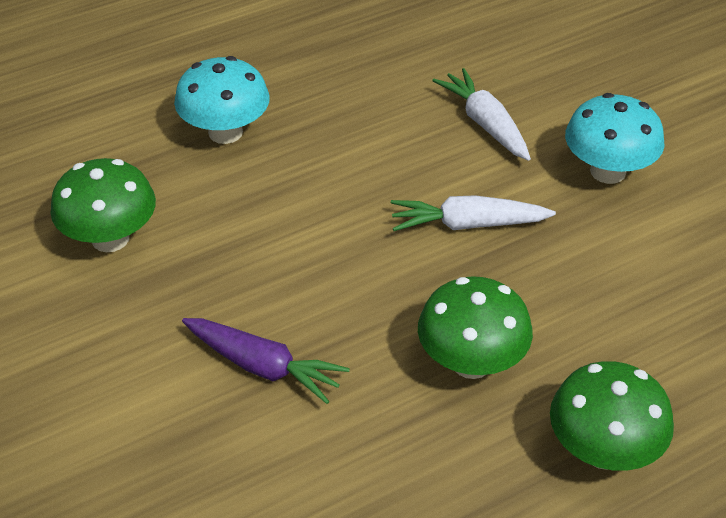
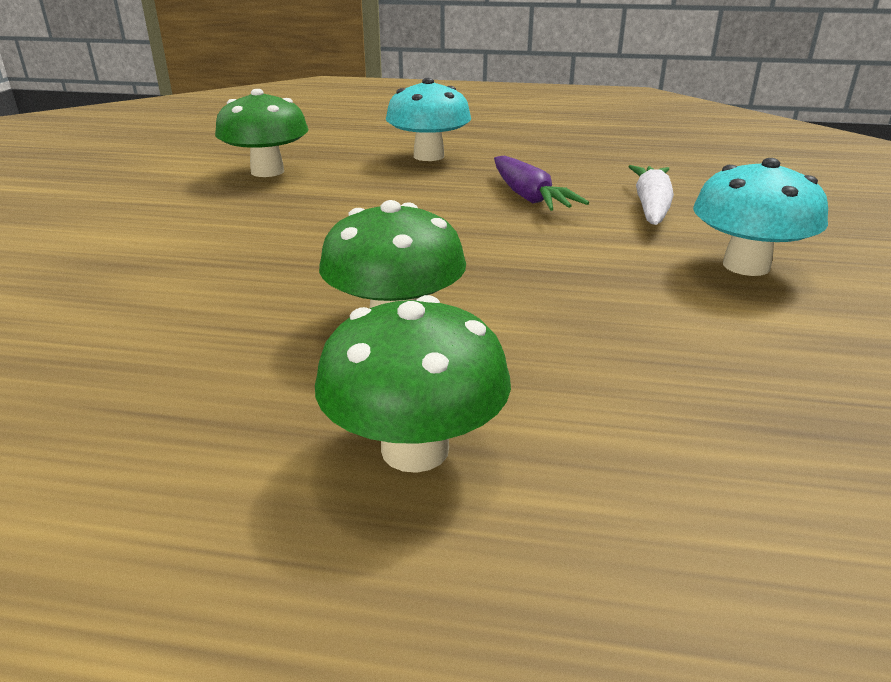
camera: 40 degrees right, 15 degrees down
purple carrot [182,318,350,404] -> purple carrot moved to [494,156,589,211]
white carrot [391,195,556,231] -> none

